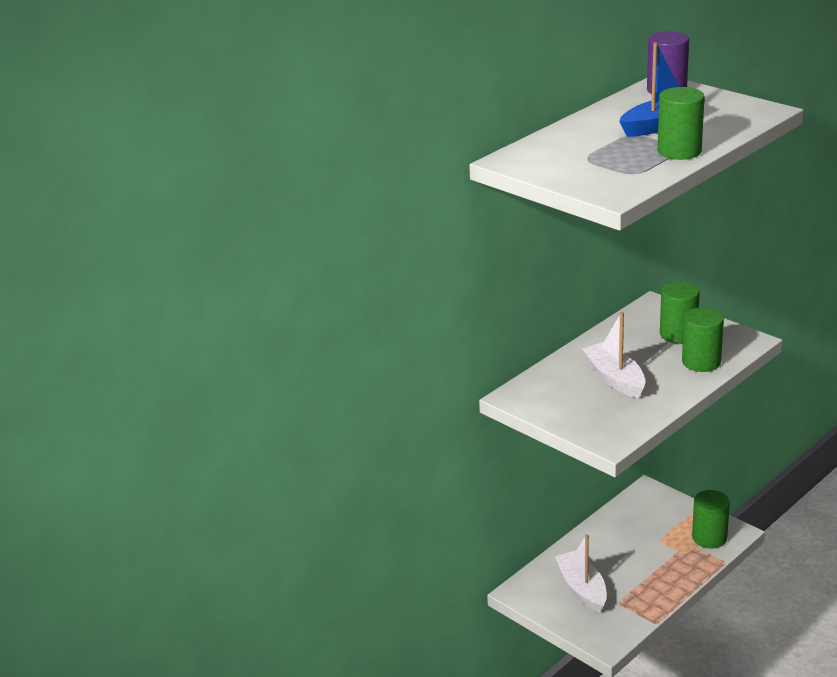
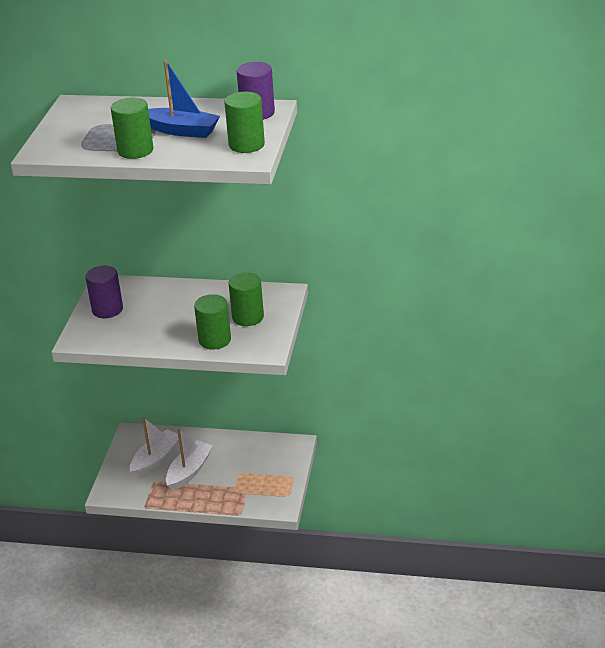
camera: 55 degrees right, 5 degrees up
white boat [582,312,646,398] -> white boat moved to [166,429,213,491]
green cylinder [692,490,730,549] -> green cylinder moved to [224,92,265,153]
none -> purple cylinder [86,266,123,318]

